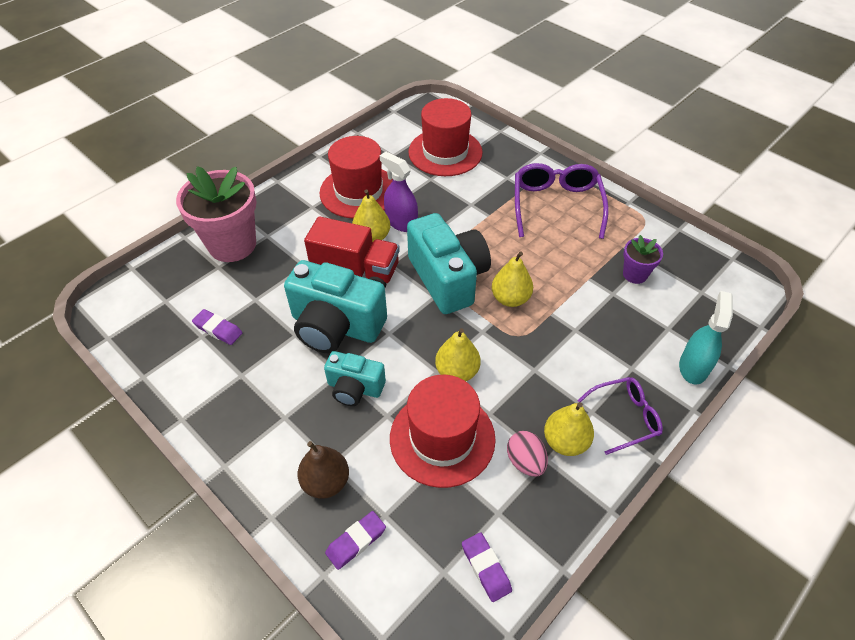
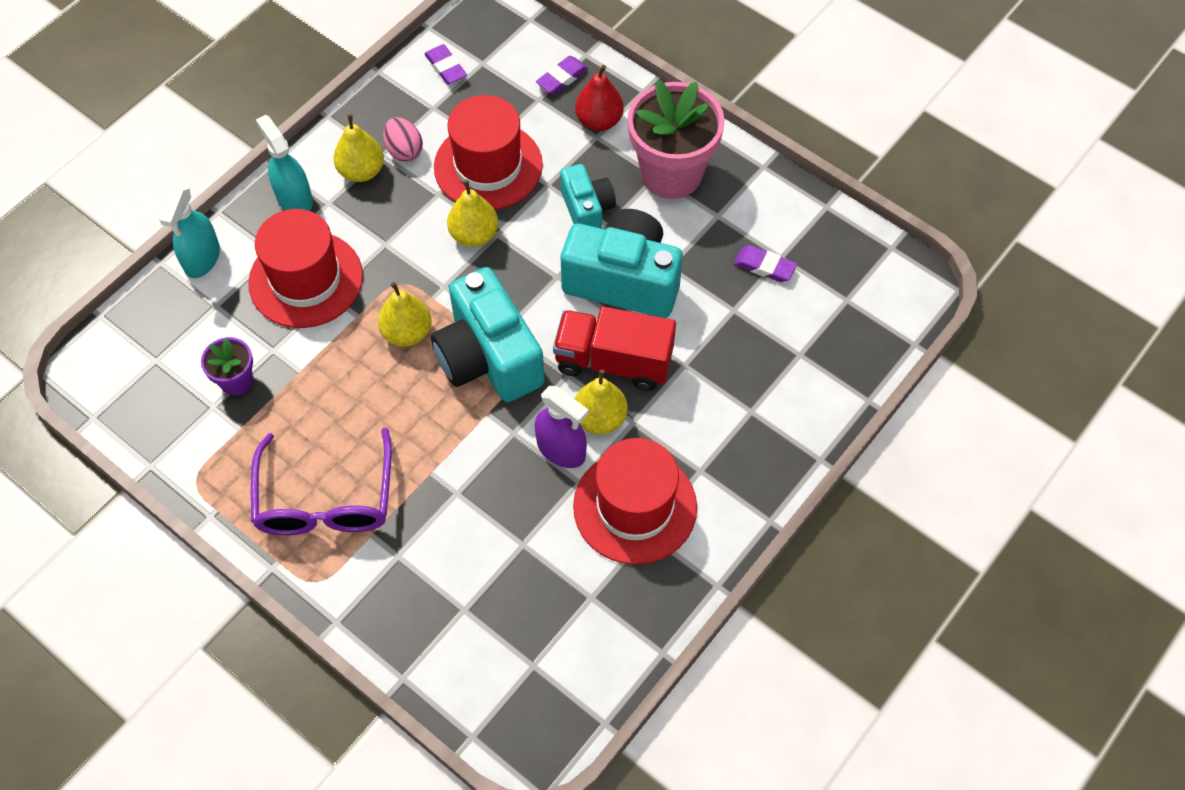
camera: 175 degrees right, 10 degrees up
pink flower pot [176,166,257,262] -> pink flower pot moved to [628,80,724,199]
brown pear [297,441,349,499] -> red pear [575,65,624,131]
turquoise camera [324,351,386,406] -> turquoise camera turned 60 degrees clockwise [560,164,616,229]
red hat [408,98,483,176] -> red hat moved to [248,209,363,328]
purple glasses [577,377,663,455] -> turquoise spray bottle [256,115,313,211]

